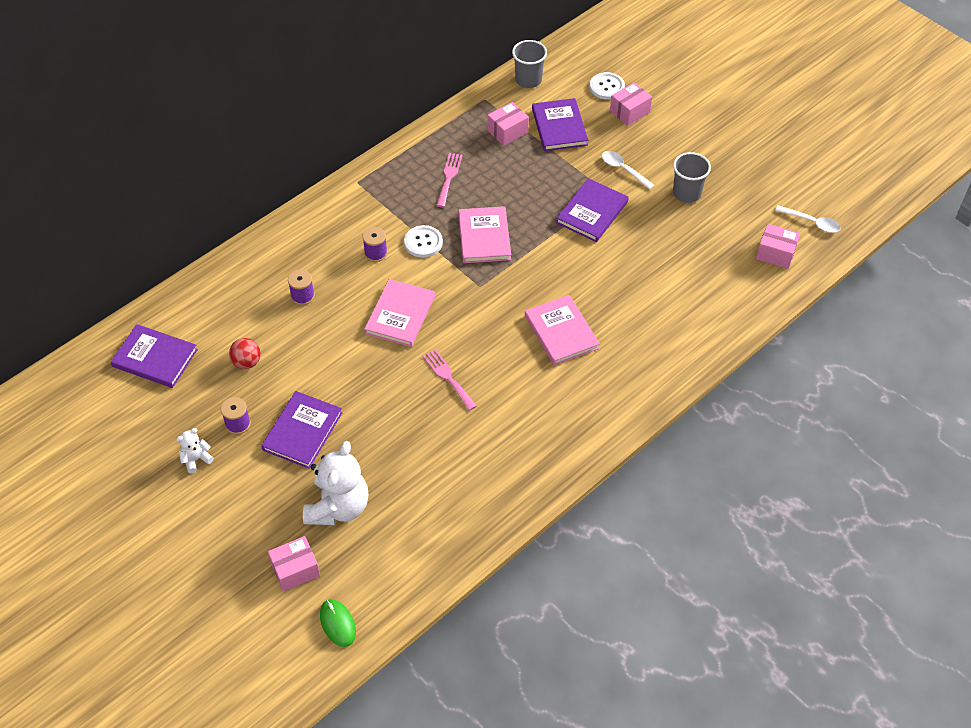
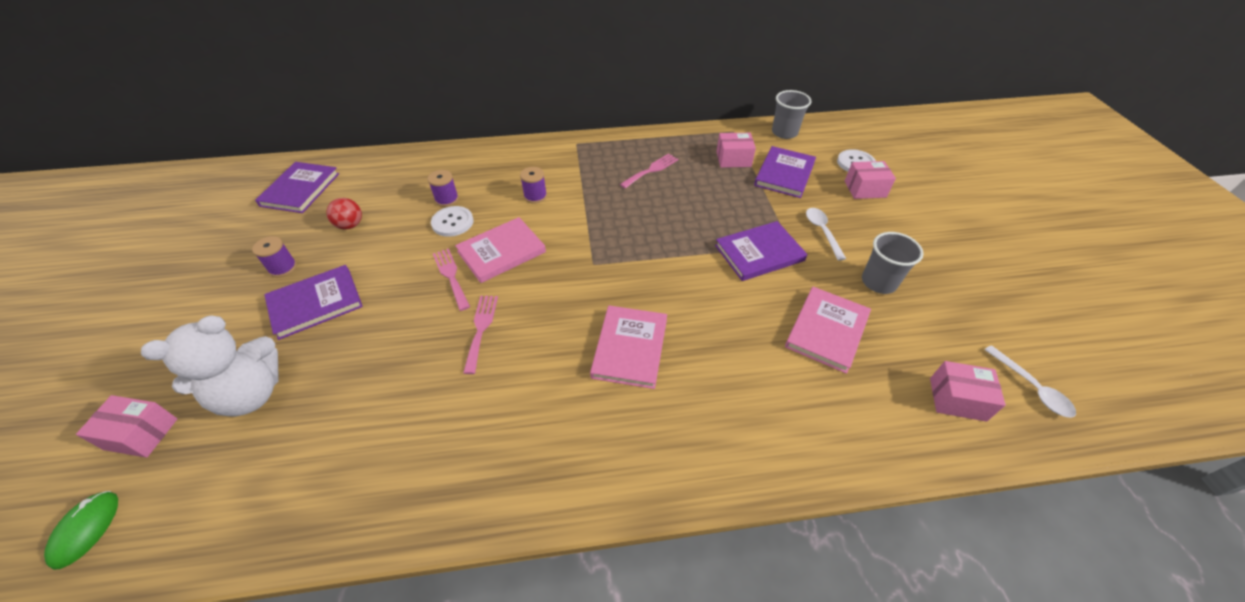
camera: 35 degrees right, 5 degrees down
purple book [110,324,198,388] -> purple book turned 45 degrees clockwise [255,162,339,213]
white teddy bear [176,428,214,473] -> none
white button [404,225,443,258] -> white button moved to [431,206,473,237]
pink book [458,206,511,263] -> pink book moved to [785,287,871,374]
pink box [756,224,800,269] -> pink box turned 45 degrees counterclockwise [930,361,1006,422]
none -> pink fork [433,248,470,311]

